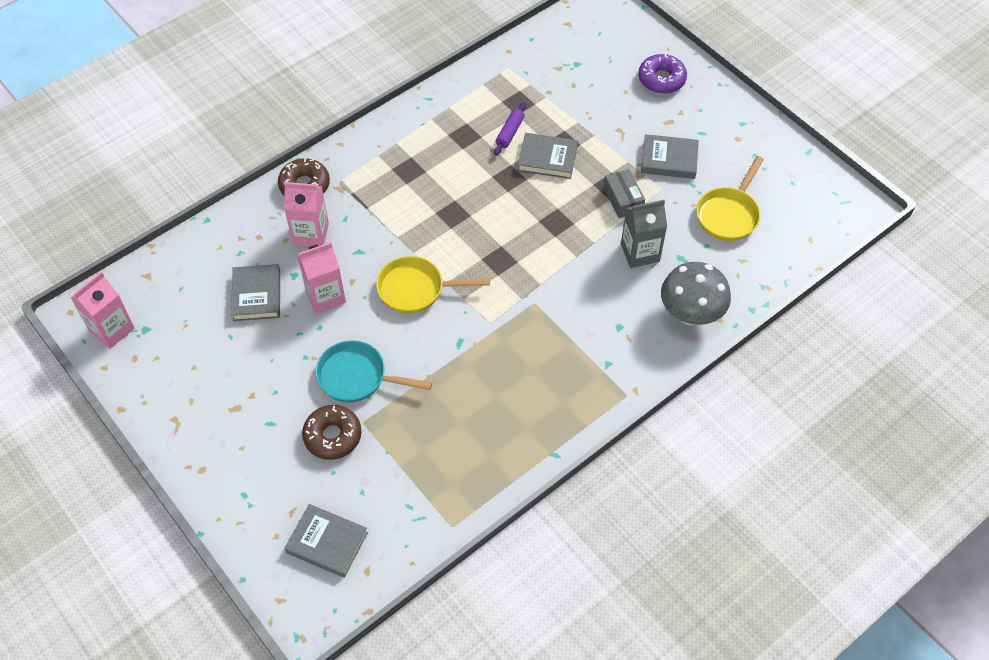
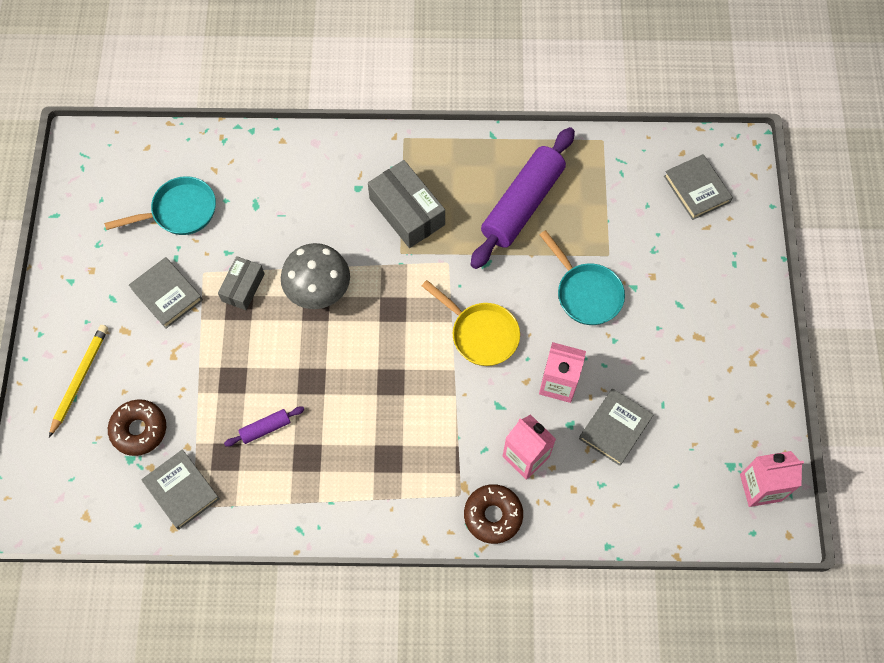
camera: 140 degrees left, 10 degrees up
brown donut [302,405,362,460] -> brown donut moved to [108,399,166,456]
grey book [518,133,578,179] -> grey book moved to [141,449,220,530]
grey carton [621,200,667,268] -> none
purple donut [638,53,687,94] -> yellow pencil [49,325,108,437]
grey mushroom [661,262,731,325] -> grey mushroom moved to [281,243,350,309]
yellow pan [697,156,764,241] -> turquoise pan [104,176,216,235]
none -> grey box [368,160,445,248]
none -> purple rolling pin [470,127,575,269]

